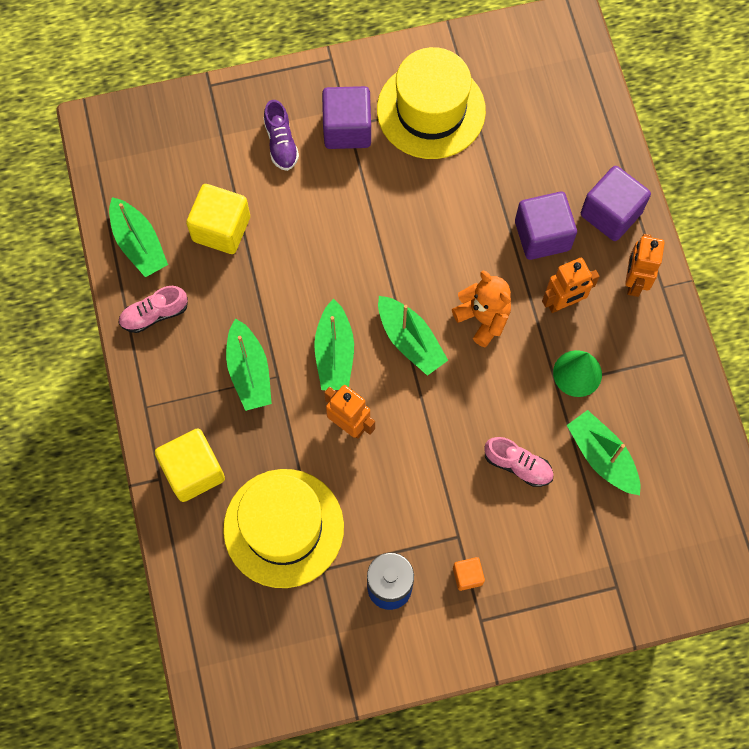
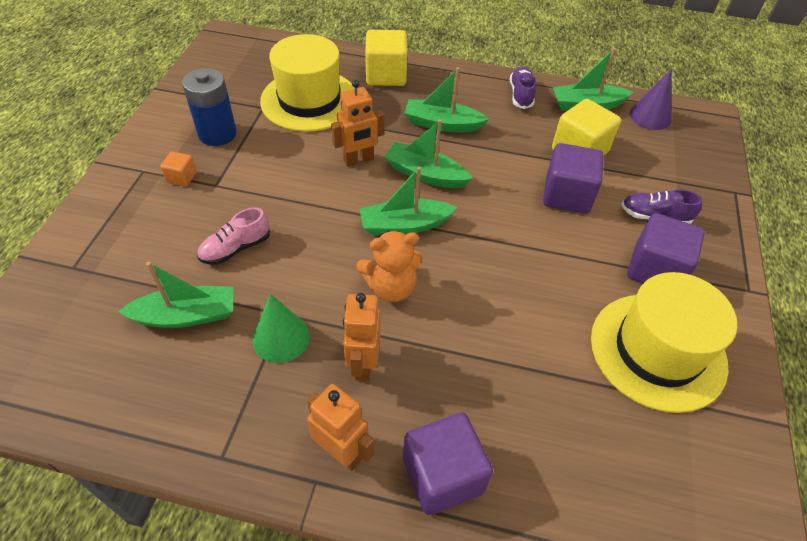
camera: 115 degrees right, 20 degrees down
pink shoe [119,286,188,333] -> purple shoe [510,66,536,109]
purple cube [515,192,577,260] -> purple cube moved to [543,143,604,214]
none -> purple cone [630,69,672,130]

